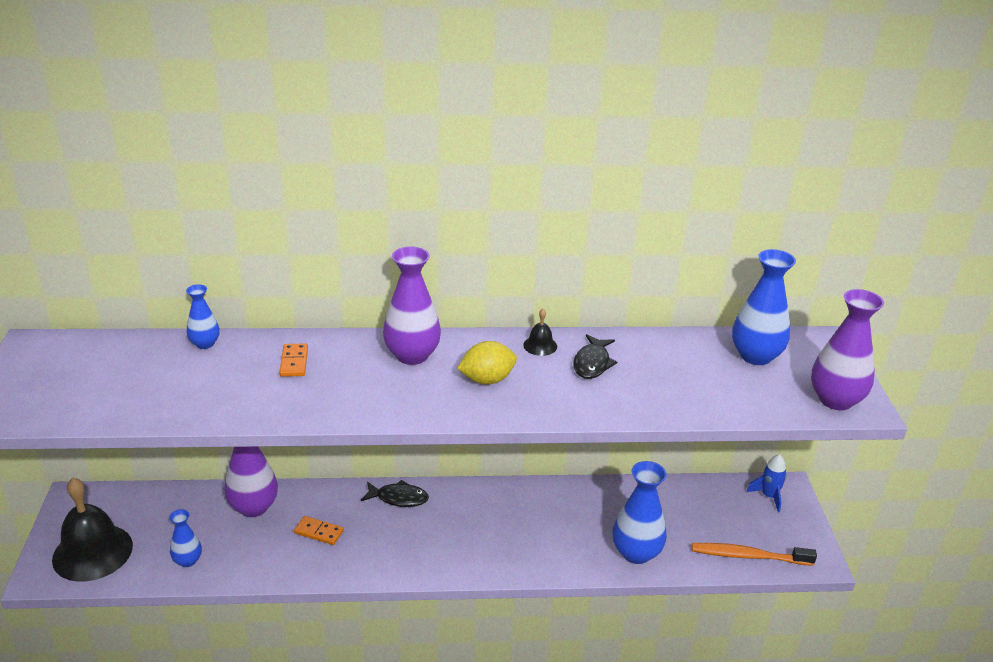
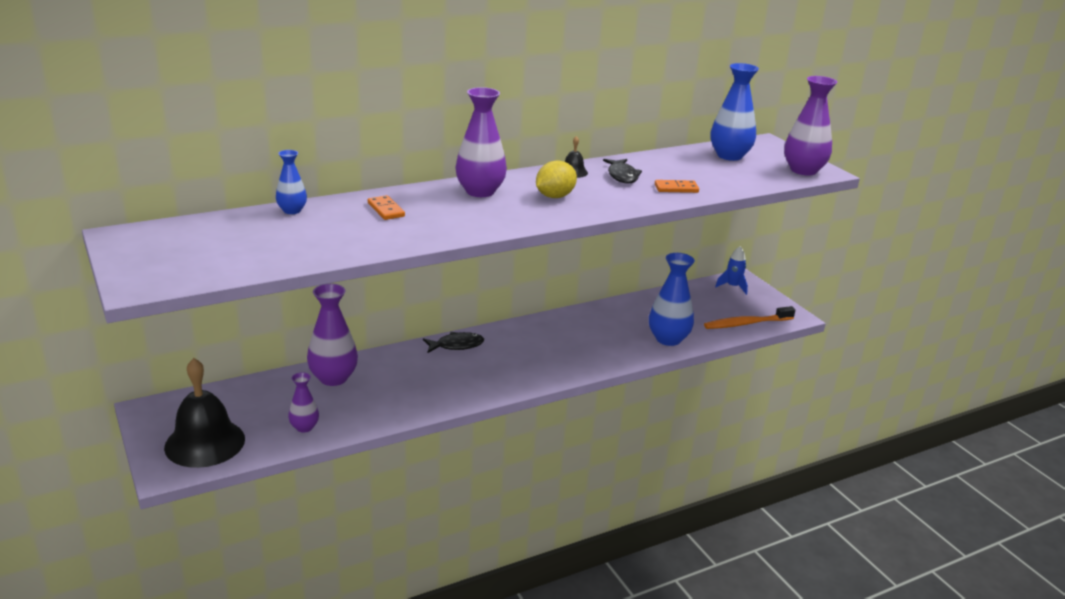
camera: 25 degrees left, 5 degrees down
blue vase [169,509,202,567] -> purple vase [288,372,319,433]
orange domino [294,516,344,545] -> orange domino moved to [655,180,699,193]

